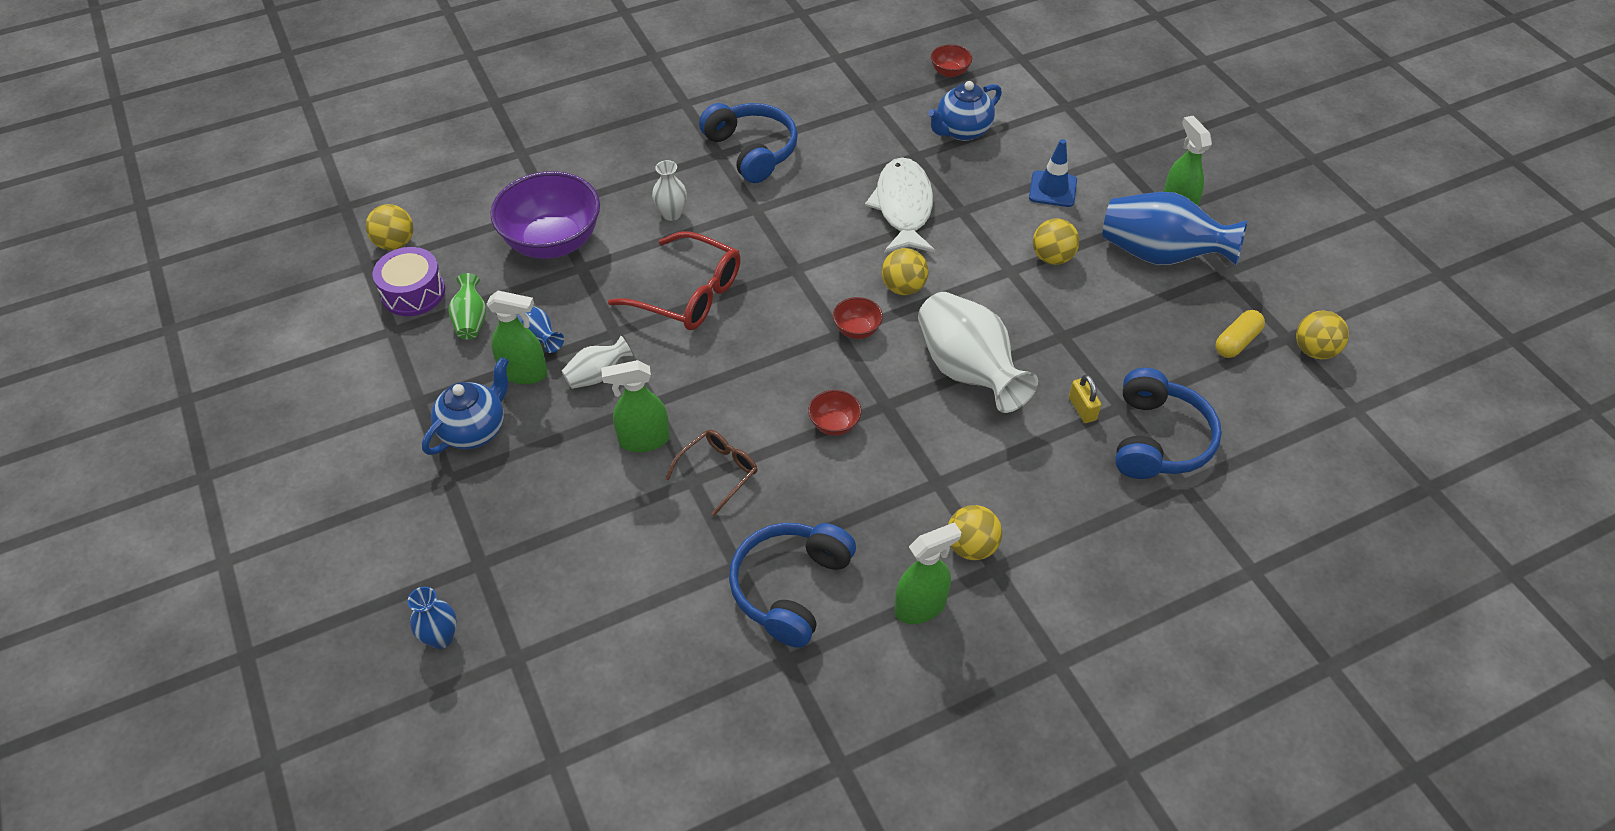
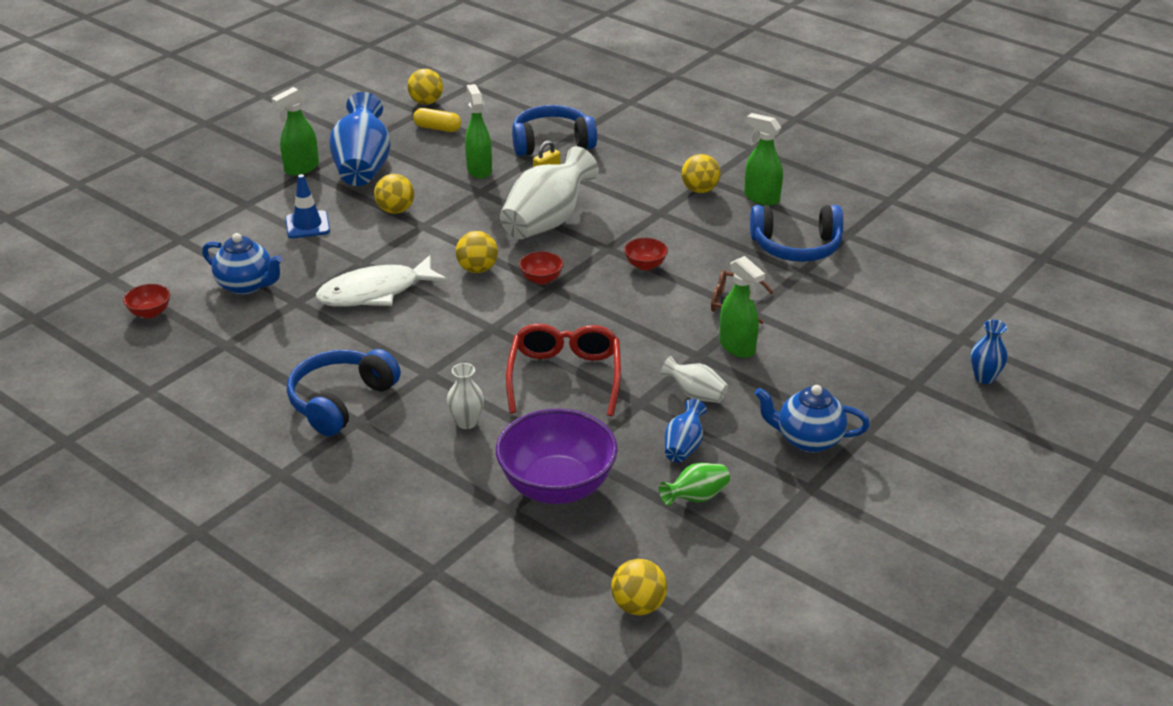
camera: 115 degrees left, 15 degrees down
purple drum [373,247,445,316] -> none
green spray bottle [486,291,548,384] -> green spray bottle moved to [465,84,492,179]

